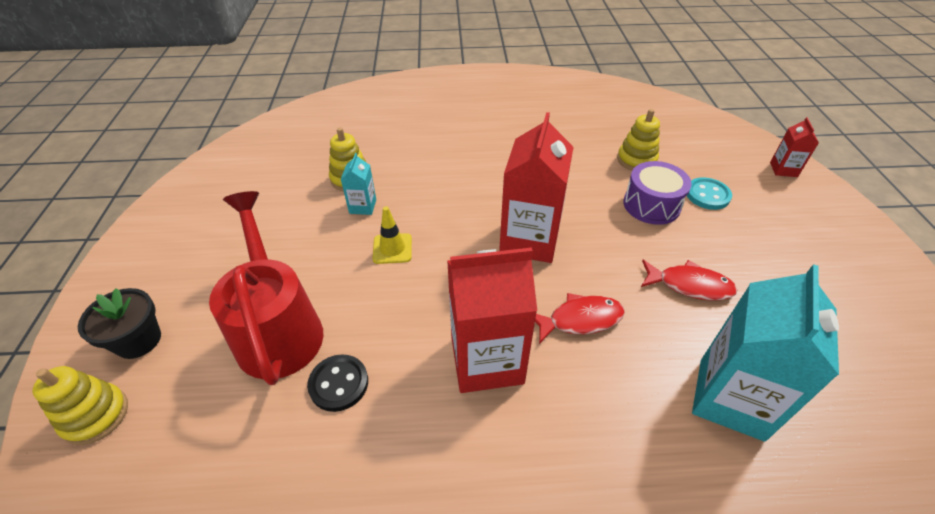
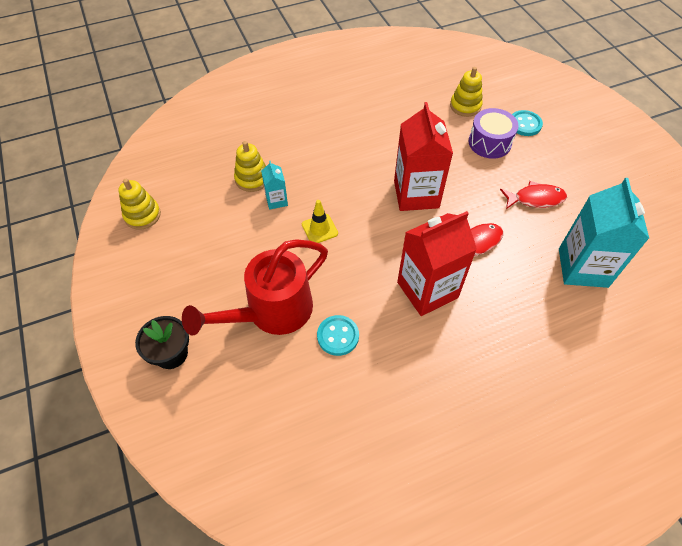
camera: 20 degrees left, 10 degrees up
yellow stacking toy [32,366,128,445] -> yellow stacking toy moved to [118,179,161,230]
red watering can [209,191,323,385] -> red watering can turned 90 degrees counterclockwise [182,239,328,336]
black button [307,354,368,412] -> turquoise button [317,315,359,356]
red carton [770,117,819,177] -> none

